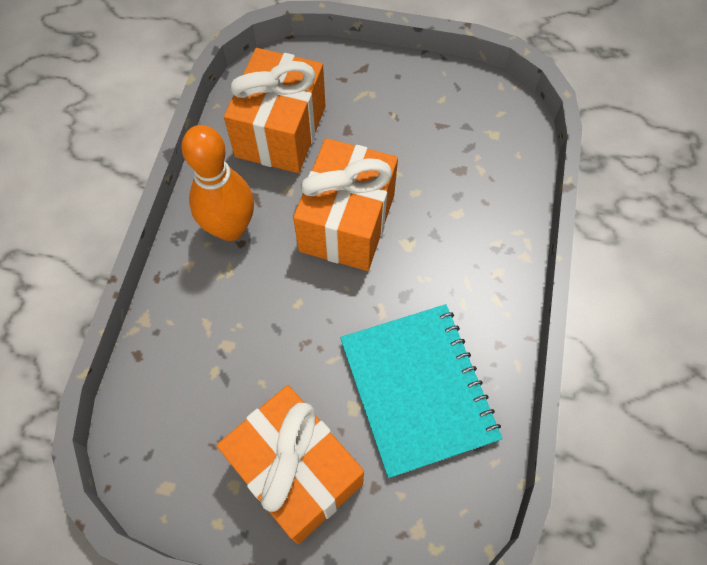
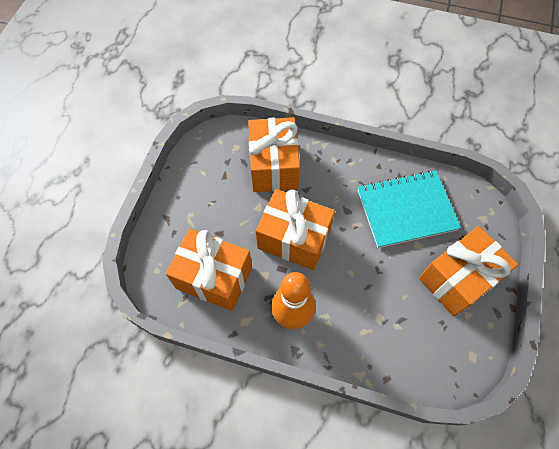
camera: 85 degrees left, 0 degrees up
none -> orange gift [248,117,300,192]

